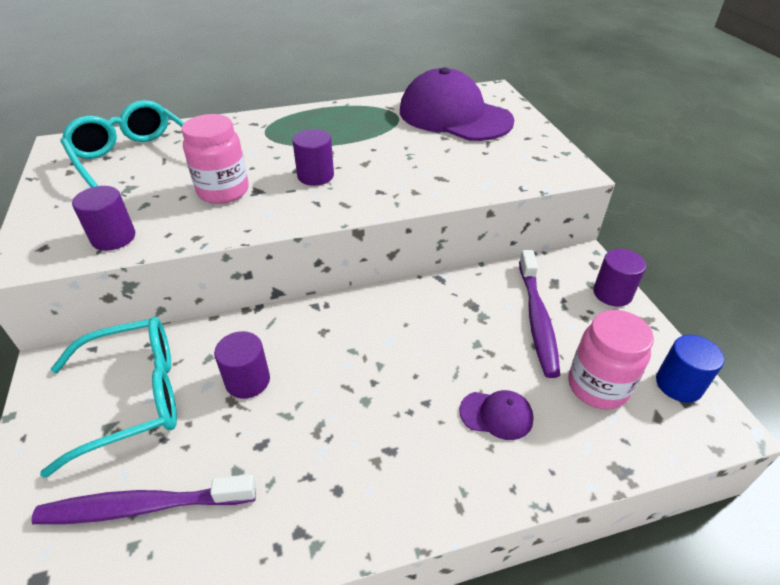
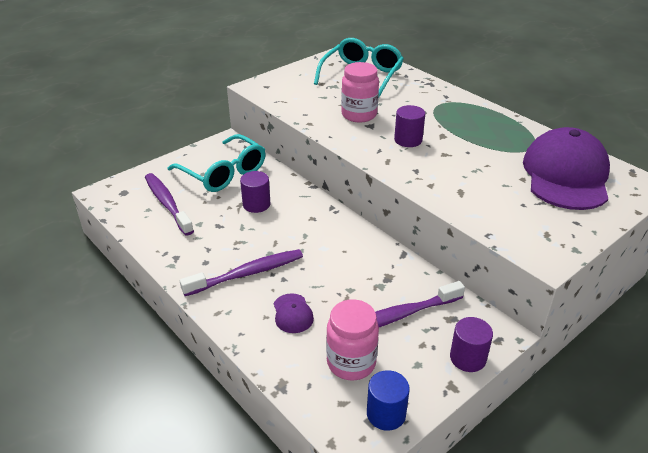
camera: 65 degrees right, 5 degrees down
purple cylinder [72,186,135,251] -> none
none -> purple toothbrush [180,249,303,296]

